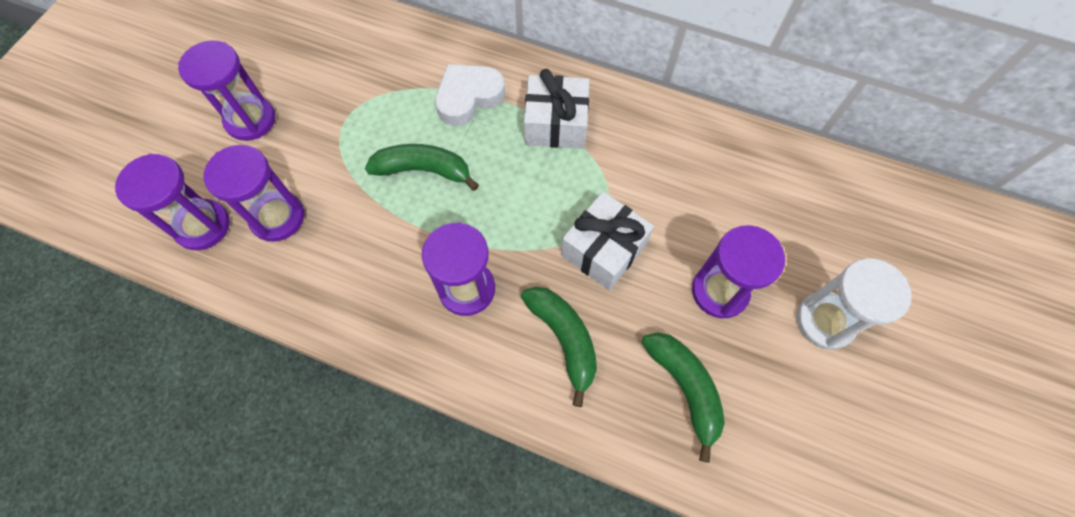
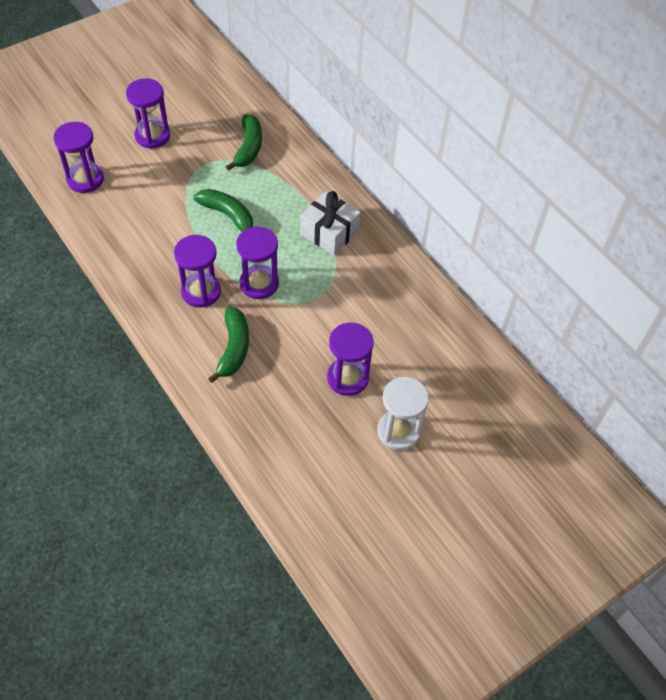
camera: 30 degrees right, 10 degrees down
purple hourglass [203,145,304,242] -> purple hourglass moved to [236,227,279,299]
white heart [435,64,505,126] -> none
white gift [561,192,654,290] -> none
green banana [641,332,725,463] -> green banana moved to [226,114,262,171]

